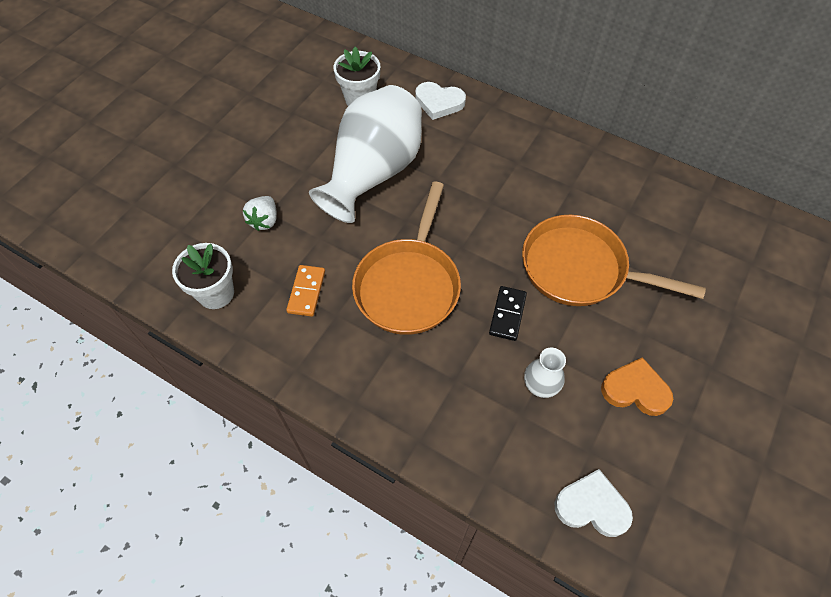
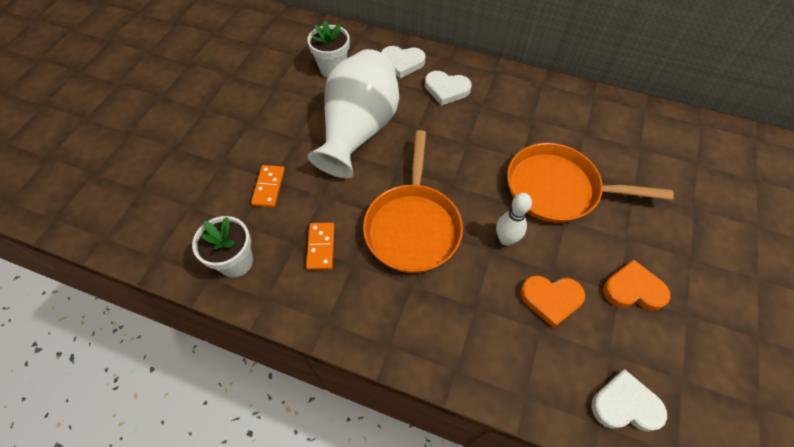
camera: 10 degrees left, 0 degrees up
white strawberry [243,196,277,231] -> orange domino [251,165,285,207]
black domino [489,286,527,341] -> white bowling pin [496,193,532,246]
white vase [524,348,566,398] -> orange heart [520,275,585,328]
none -> white heart [425,71,472,106]

